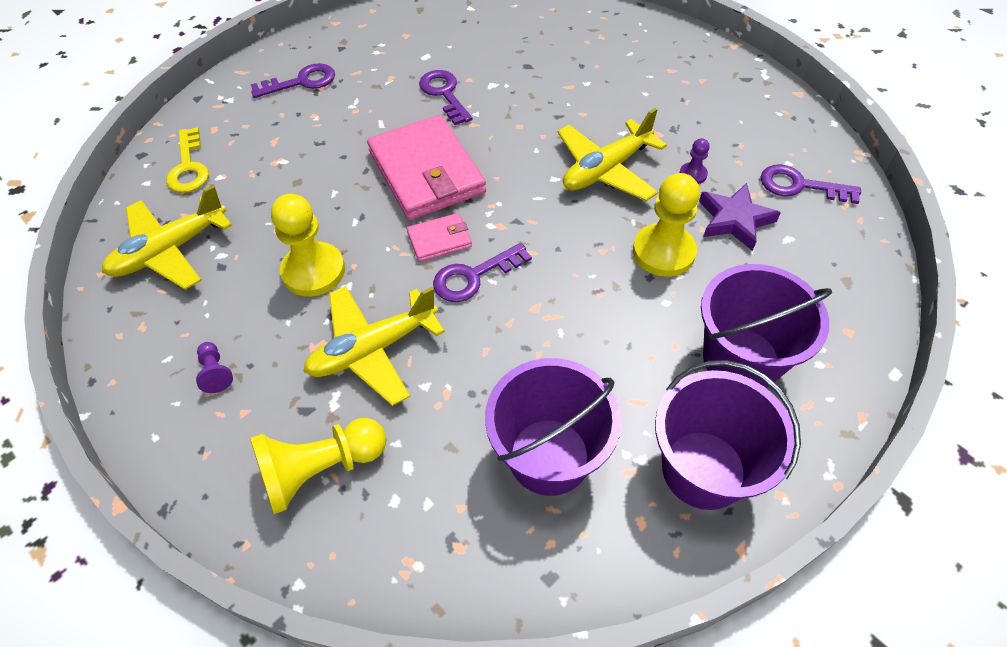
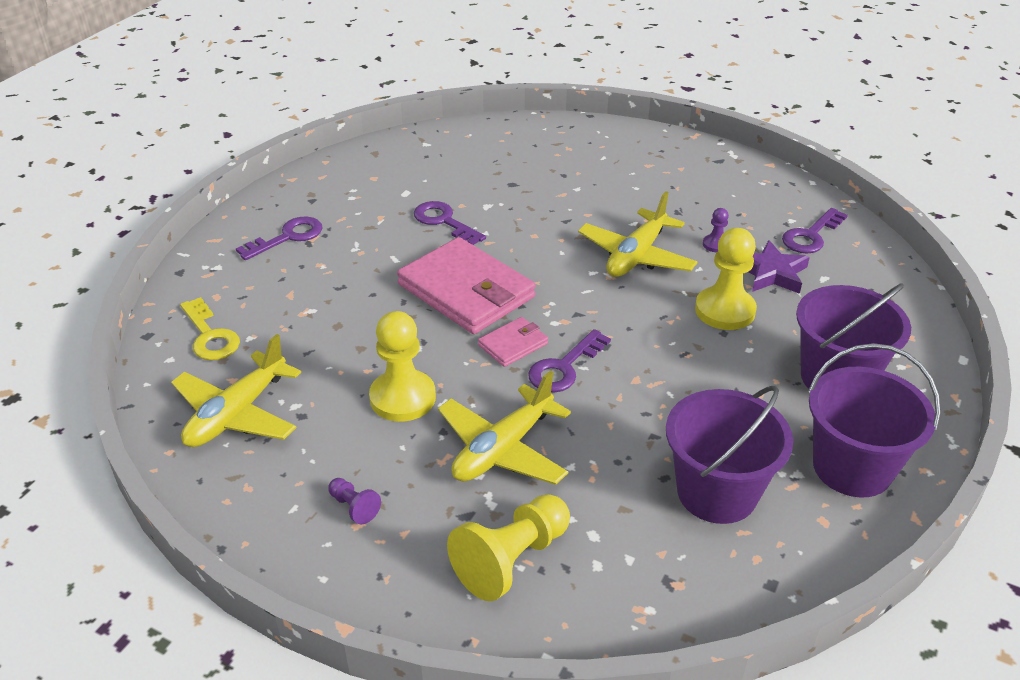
camera: 20 degrees left, 15 degrees down
purple key [761,164,861,204] -> purple key turned 45 degrees counterclockwise [782,208,848,253]

